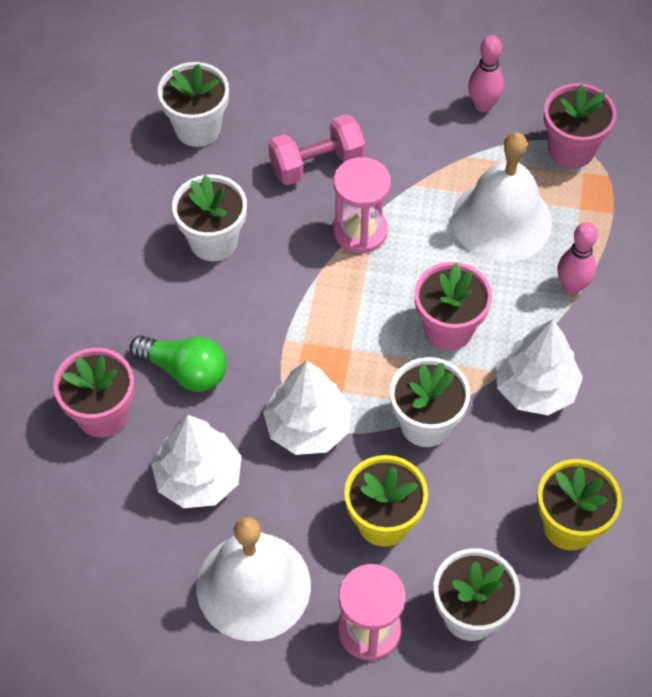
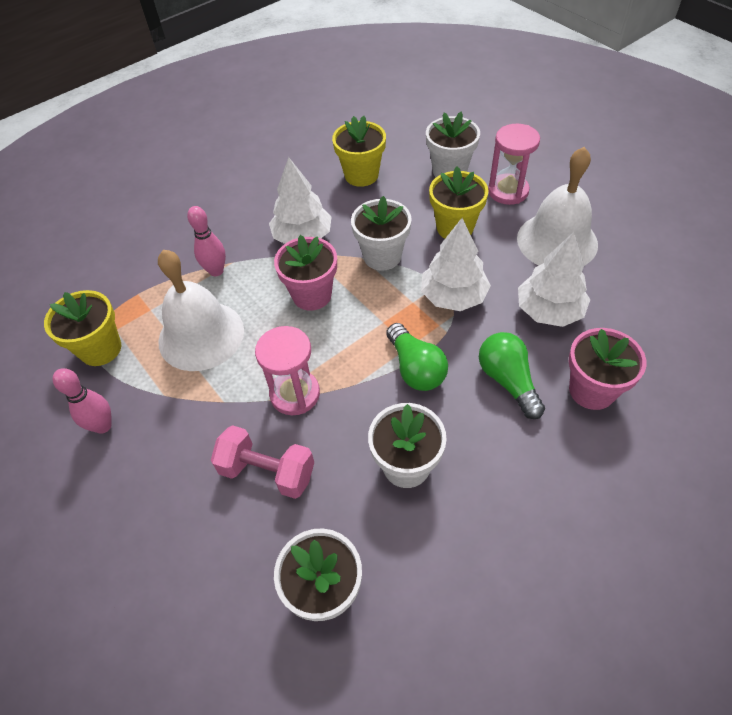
camera: 135 degrees left, 5 degrees down
pink flower pot [544,83,616,168] -> yellow flower pot [44,290,121,366]
none -> green light bulb [386,323,448,391]

